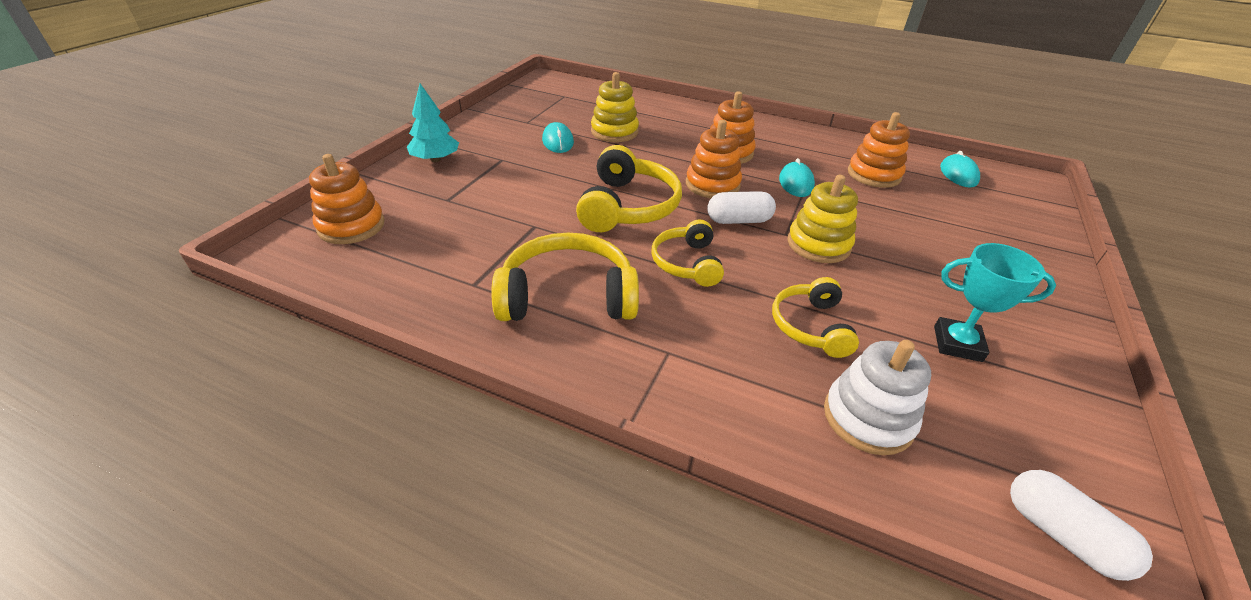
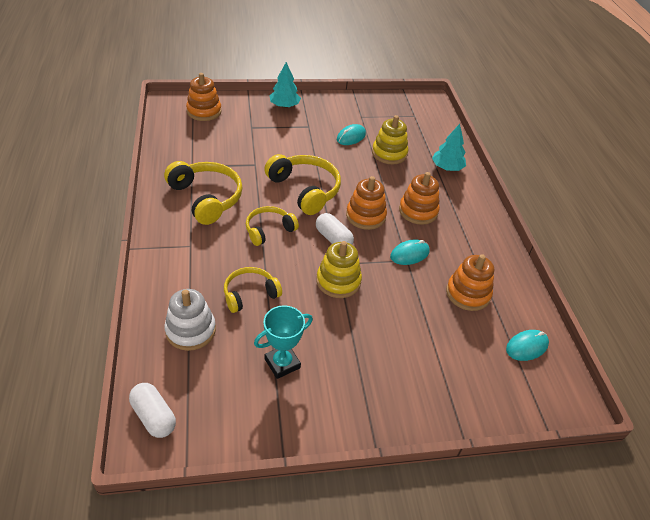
camera: 55 degrees right, 5 degrees up
yellow headphones [576,145,682,232] -> yellow headphones turned 105 degrees counterclockwise [264,154,341,215]
turquoise trophy [934,243,1056,362] -> turquoise trophy turned 75 degrees clockwise [254,305,313,379]
white capsule [1010,470,1153,581] -> white capsule turned 60 degrees counterclockwise [129,383,176,438]
none -> turquoise tree [432,124,466,171]

